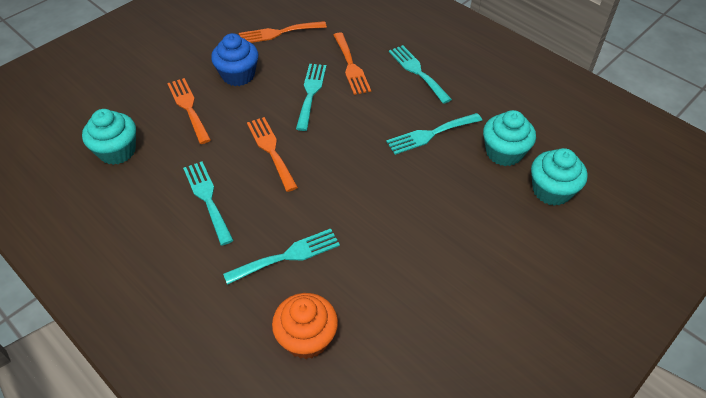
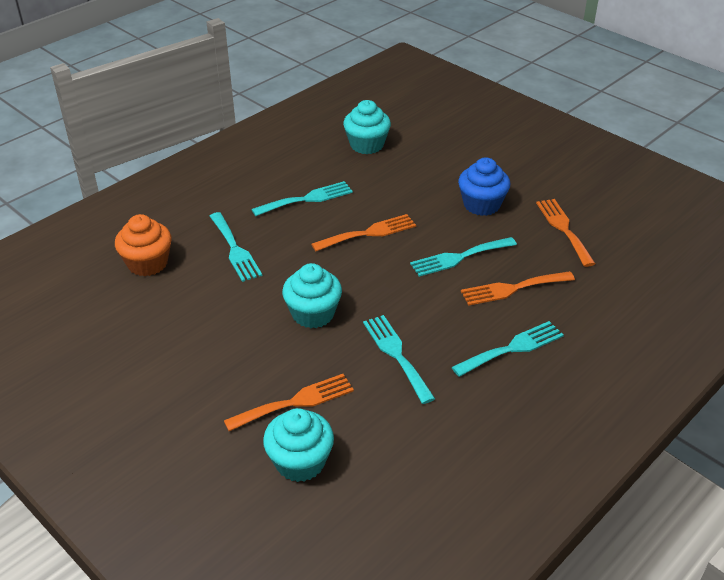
camera: 90 degrees right, 10 degrees down
orange fork [167,78,211,144] -> orange fork moved to [224,374,354,431]
turquoise fork [296,64,327,131] -> turquoise fork turned 150 degrees clockwise [410,237,517,277]
turquoise cupcake [483,110,536,166] -> turquoise cupcake moved to [282,263,342,328]

